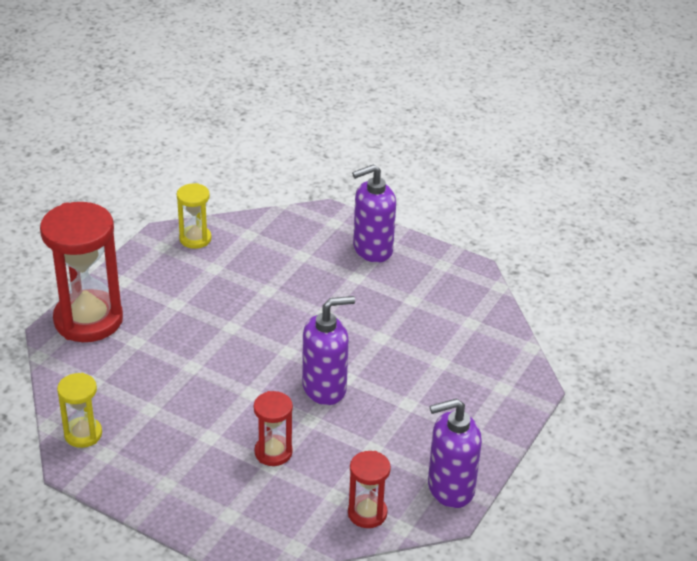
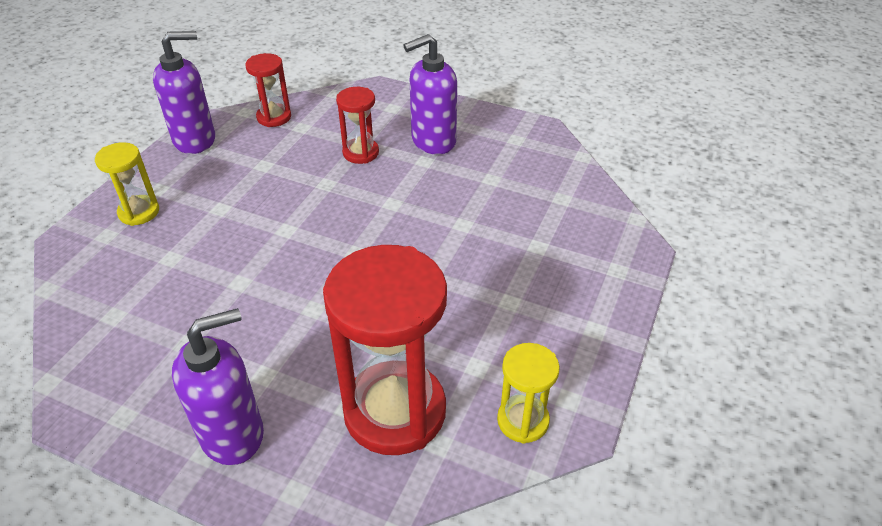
camera: 175 degrees right, 5 degrees up
red hourglass [40,202,123,342] -> red hourglass moved to [323,245,447,455]
yellow hourglass [57,373,102,448] -> yellow hourglass moved to [95,142,159,226]
purple soap dispenser [302,296,355,405] -> purple soap dispenser moved to [403,34,457,155]

